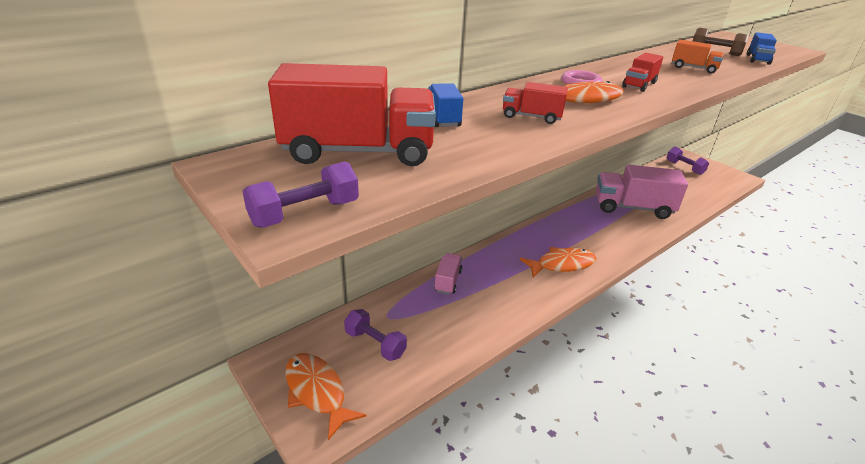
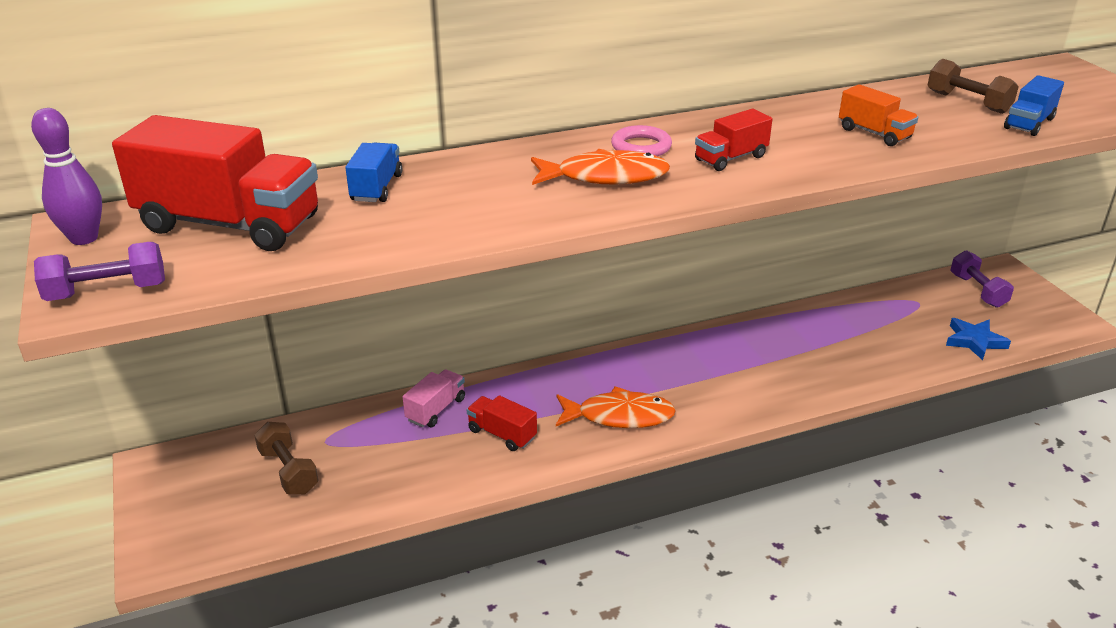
camera: 20 degrees right, 0 degrees up
orange fish [285,353,366,440] -> none
purple dumbbell [344,309,407,361] -> brown dumbbell [254,422,319,494]
red truck [503,82,568,124] -> red truck moved to [467,395,537,451]
pink truck [596,165,688,219] -> none
none -> purple bowling pin [31,108,102,245]
none -> blue star [946,318,1011,360]

